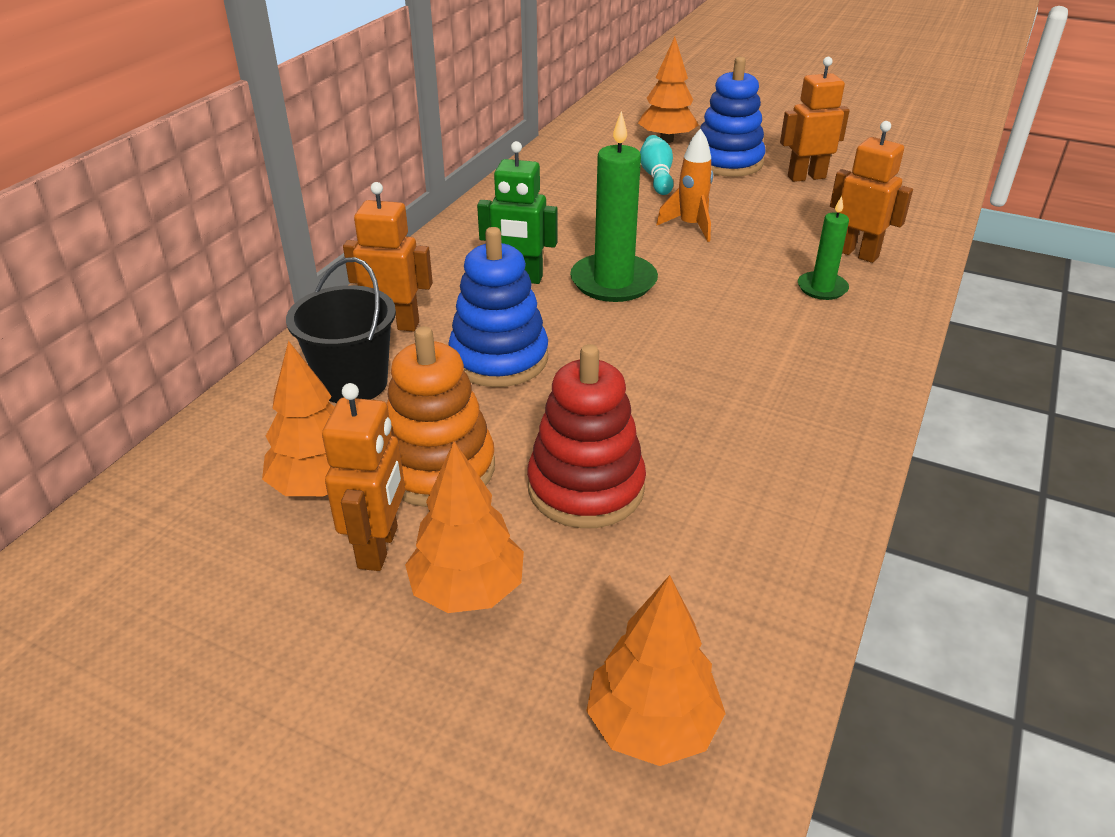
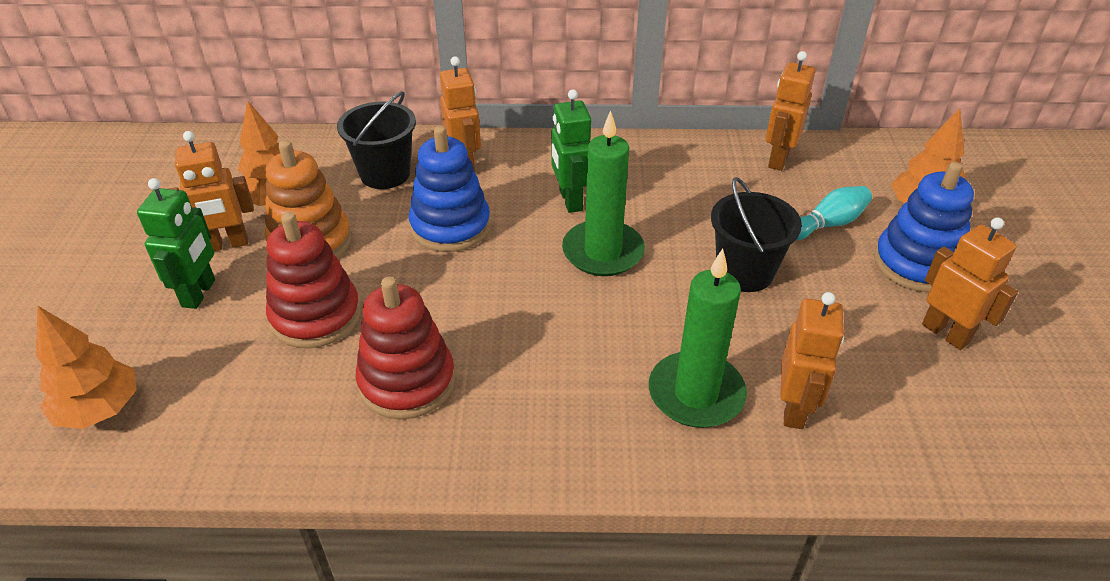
camera: 65 degrees right, 5 degrees up
orange tree [405,441,524,613] -> green robot [137,178,215,309]
orange rocket [656,128,713,242] -> black bucket [711,177,802,292]
green candle [798,196,849,300] -> green candle [649,249,747,428], size x1.76
none -> red stacking toy [356,277,455,419]
none -> orange robot [766,51,815,171]

